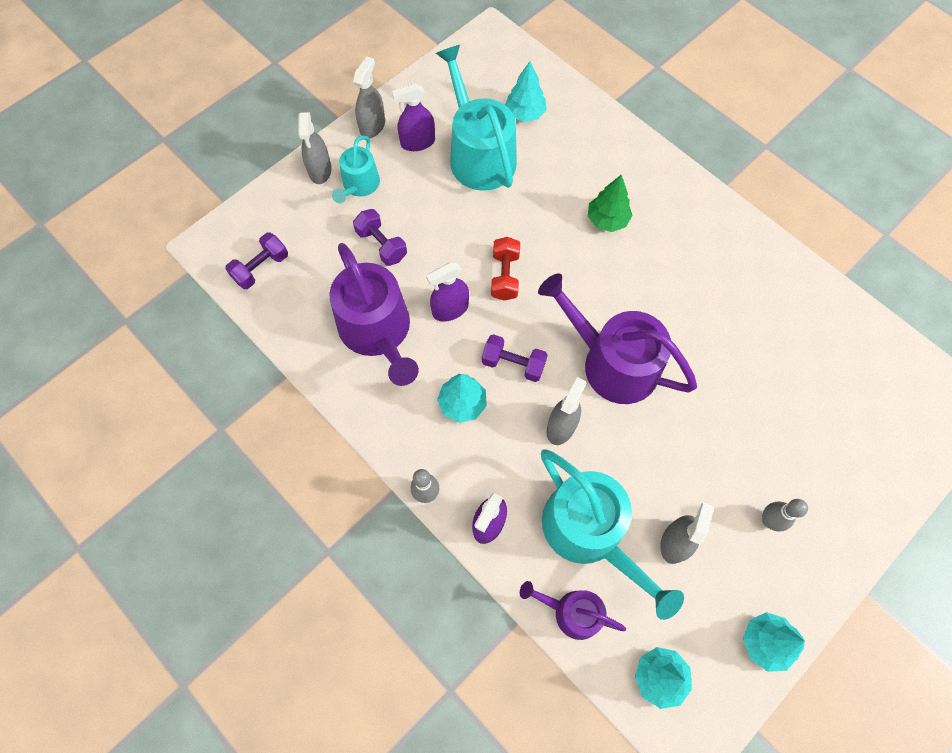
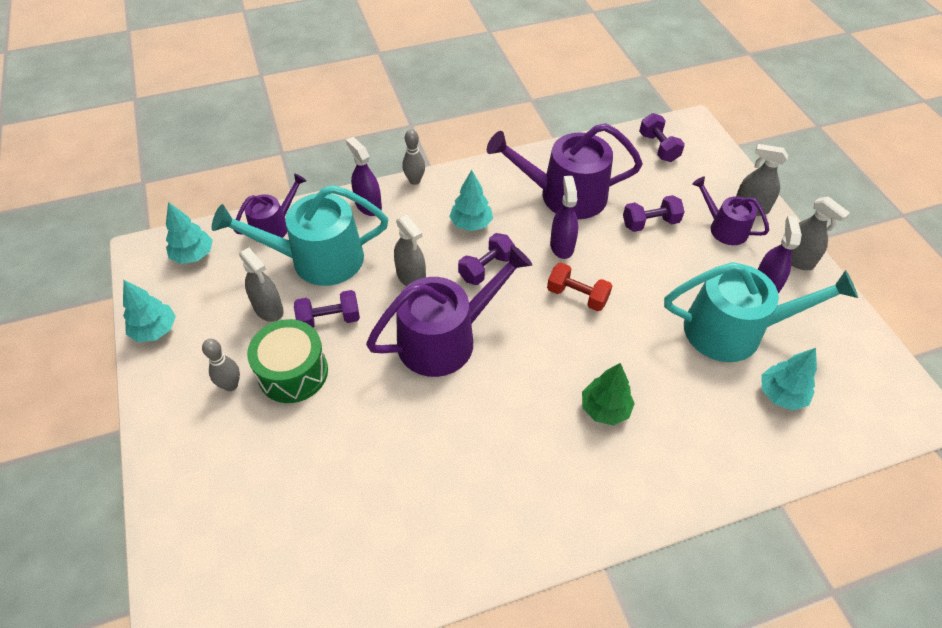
camera: 115 degrees right, 15 degrees down
turquoise watering can [332,135,380,203] -> purple watering can [692,177,769,245]
none -> green drum [247,319,328,403]
none -> purple dumbbell [294,290,360,328]

